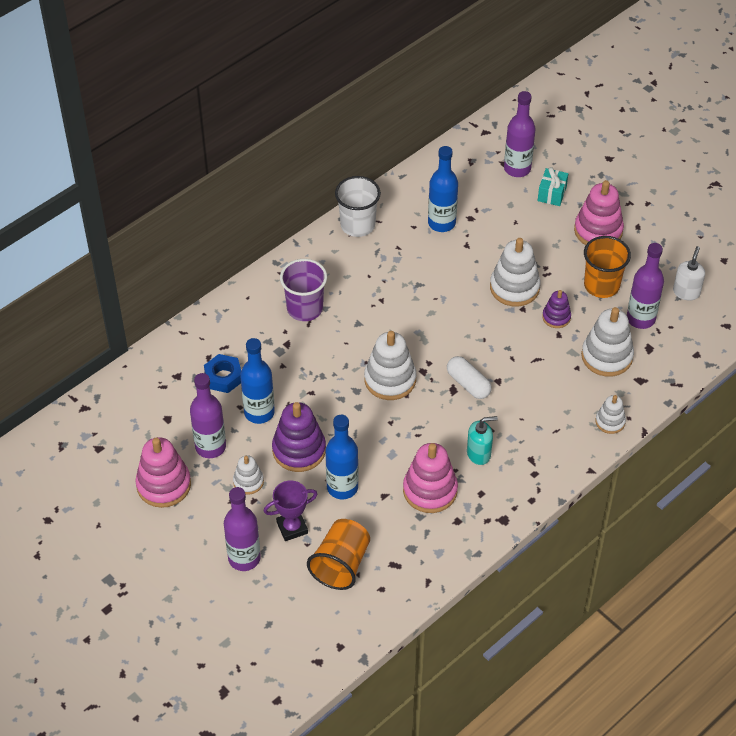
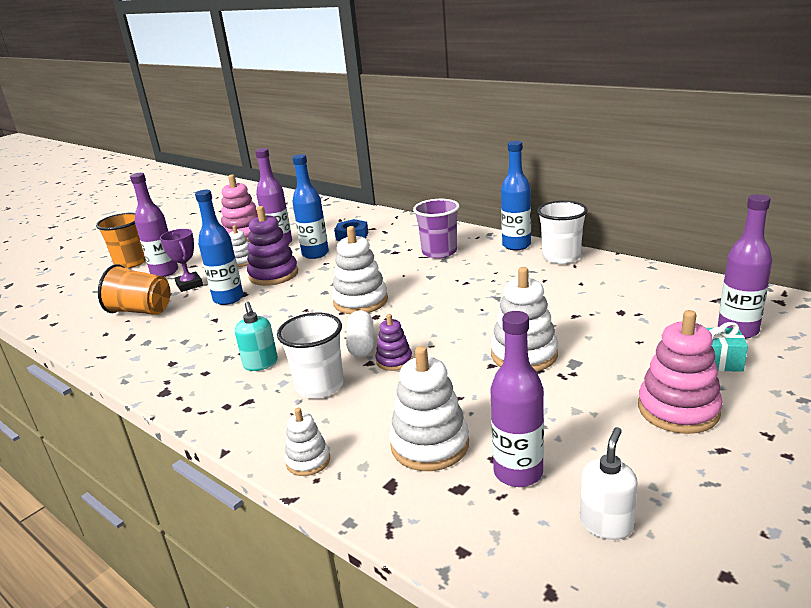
camera: 85 degrees right, 25 degrees down
pink stacking toy [403,443,458,513] -> none
blue bottle [428,146,458,232] -> blue bottle moved to [501,141,531,250]
white capsule [447,356,492,399] -> white capsule turned 45 degrees counterclockwise [346,310,374,357]
purple stacking toy [542,290,571,328] -> purple stacking toy moved to [375,314,413,371]
orange cup [584,236,631,298] -> orange cup moved to [96,213,146,268]
white soap dispenser [673,246,705,301] -> white soap dispenser turned 75 degrees counterclockwise [580,427,638,540]
none -> white cup [277,313,344,398]

